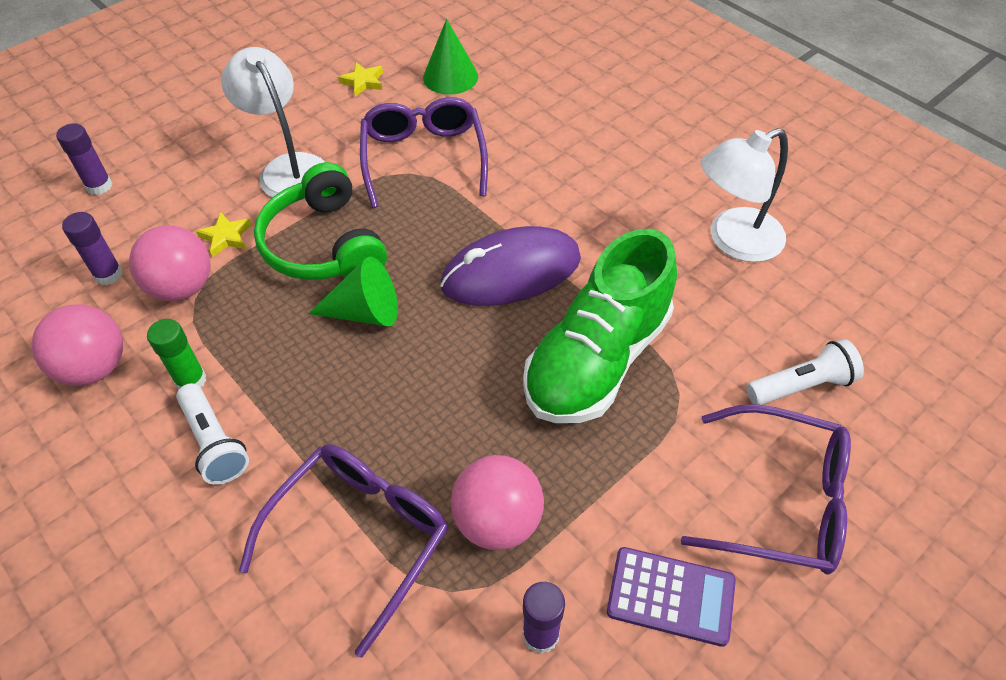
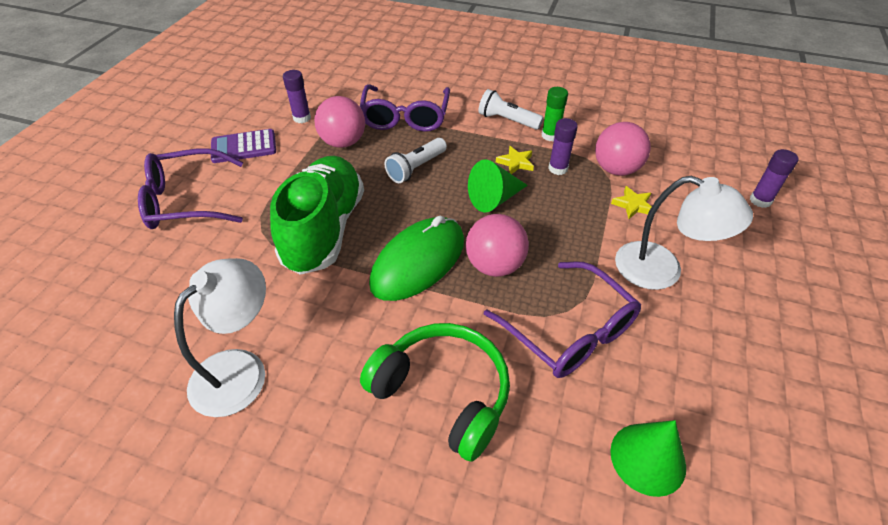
camera: 150 degrees right, 5 degrees down
pink ball [31,304,123,386] -> pink ball moved to [466,214,529,277]
purple glue stick [62,212,123,285] -> purple glue stick moved to [548,118,578,175]
green headphones [254,162,387,280] -> green headphones moved to [360,323,510,462]
yellow star [338,63,383,97] -> yellow star moved to [496,146,534,174]
purple mouse [440,226,581,306] -> green mouse [369,216,464,301]
white flashlight [746,339,864,405] -> white flashlight moved to [385,138,447,183]

